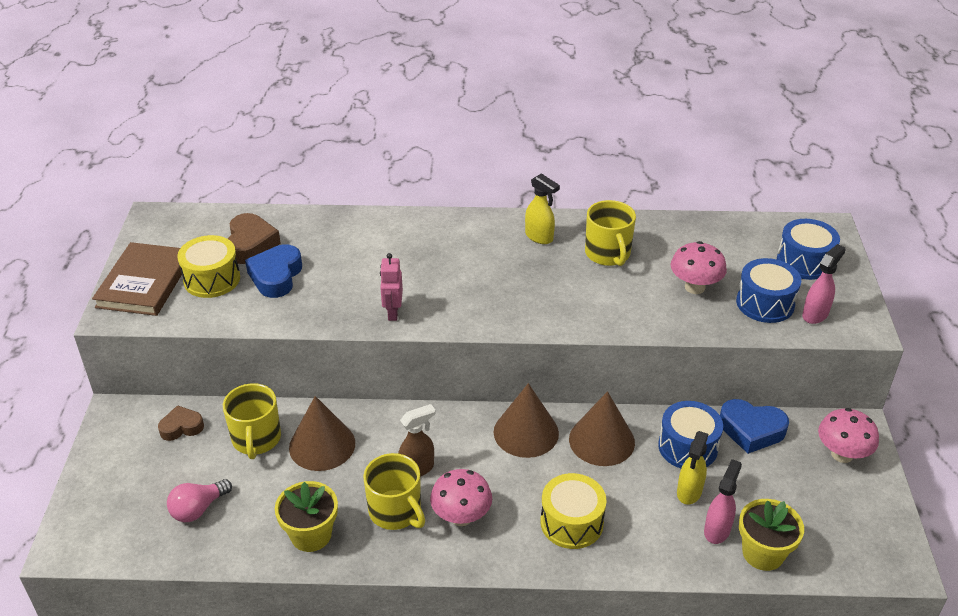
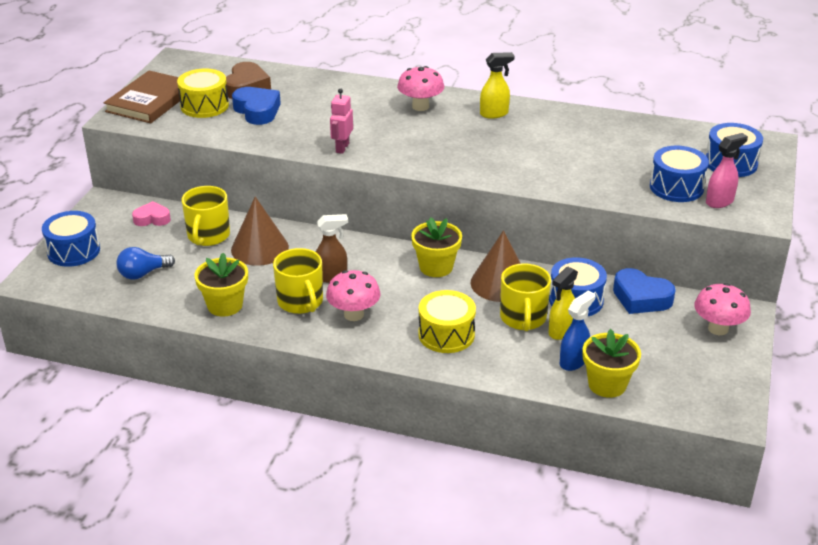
camera: 15 degrees right, 5 degrees down
brown heart [158,405,204,441] -> pink heart [132,201,171,226]
pink light bulb [167,479,232,522] -> blue light bulb [116,247,175,279]
blue heart [245,244,302,298] -> blue heart turned 120 degrees clockwise [232,87,281,125]
brown cone [494,383,559,458] -> yellow flower pot [411,217,462,277]
yellow spray bottle [525,173,560,244] -> yellow spray bottle turned 75 degrees counterclockwise [480,52,515,119]
yellow mug [585,200,636,266] -> yellow mug moved to [500,263,551,331]
pink mushroom [670,241,727,294] -> pink mushroom moved to [397,66,444,111]
pink spray bottle [704,459,742,544] -> blue spray bottle [560,291,595,371]
none -> blue drum [42,211,100,267]

